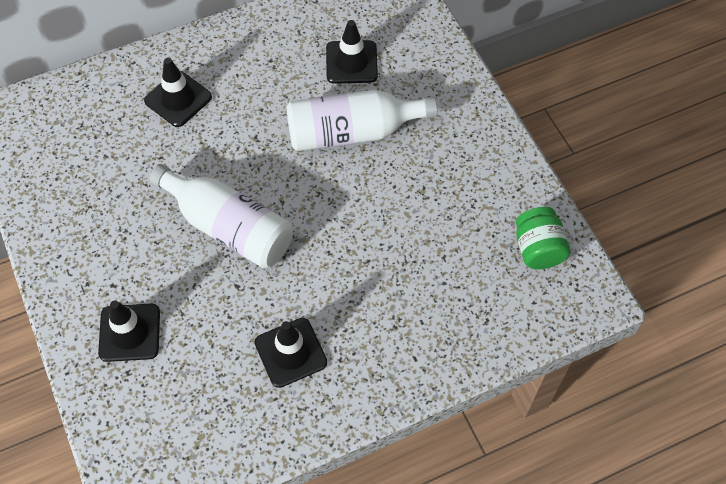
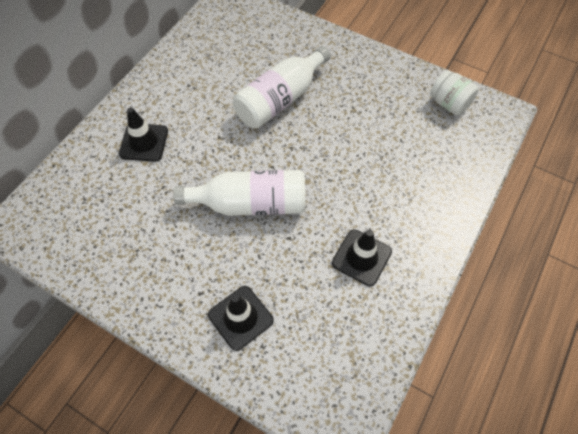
camera: 35 degrees left, 0 degrees up
black traffic cone [326,20,378,84] -> none
green jar [516,207,570,269] -> white jar [430,70,479,116]

